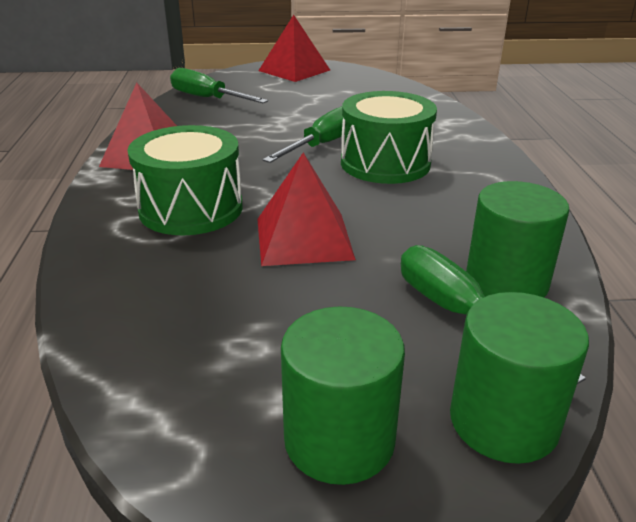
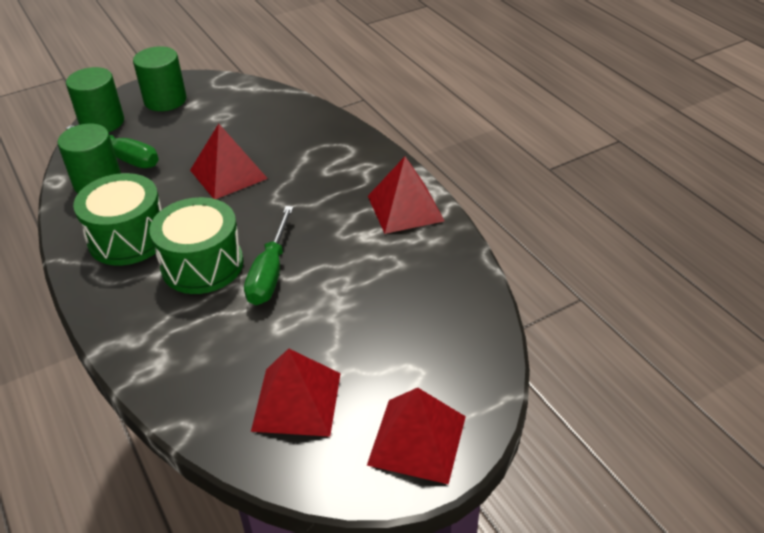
camera: 155 degrees right, 10 degrees up
green drum [127,125,243,235] -> green drum moved to [73,173,162,266]
green screwdriver [170,68,268,103] -> none
none -> red pyramid [251,348,341,437]

